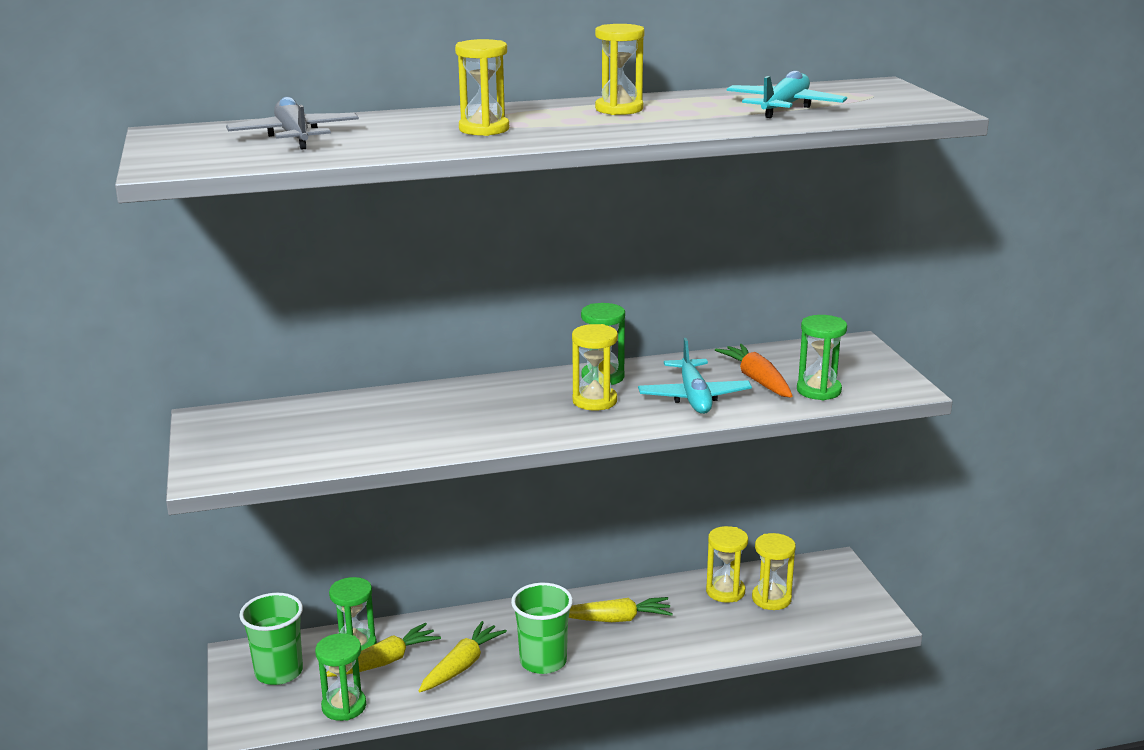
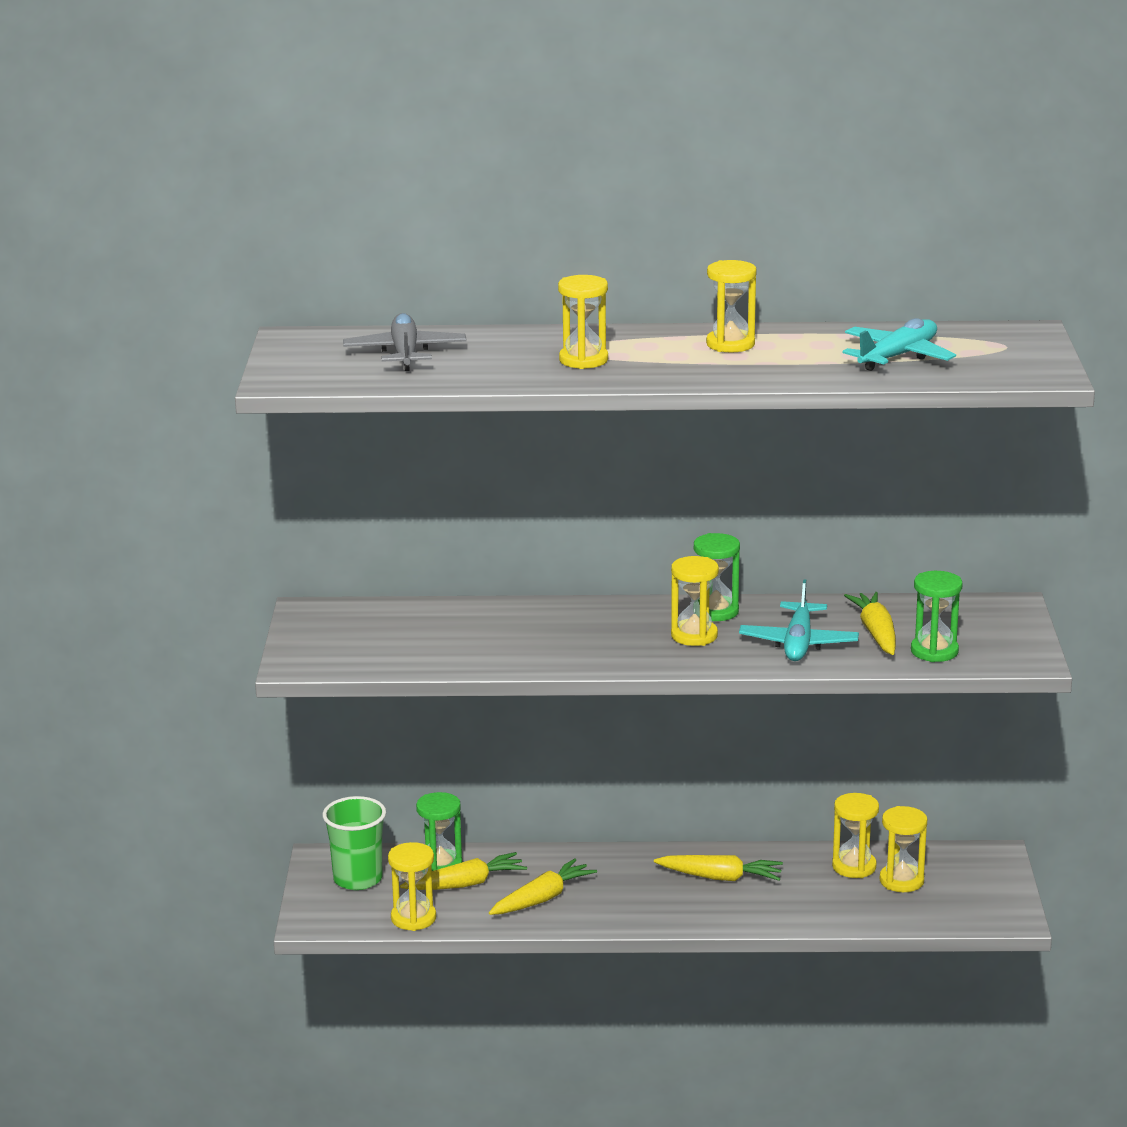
camera: 15 degrees right, 0 degrees up
green hourglass [315,633,366,721] -> yellow hourglass [388,842,436,931]
green cup [511,583,573,674] -> none
orange carrot [715,344,793,398] -> yellow carrot [844,592,896,655]

